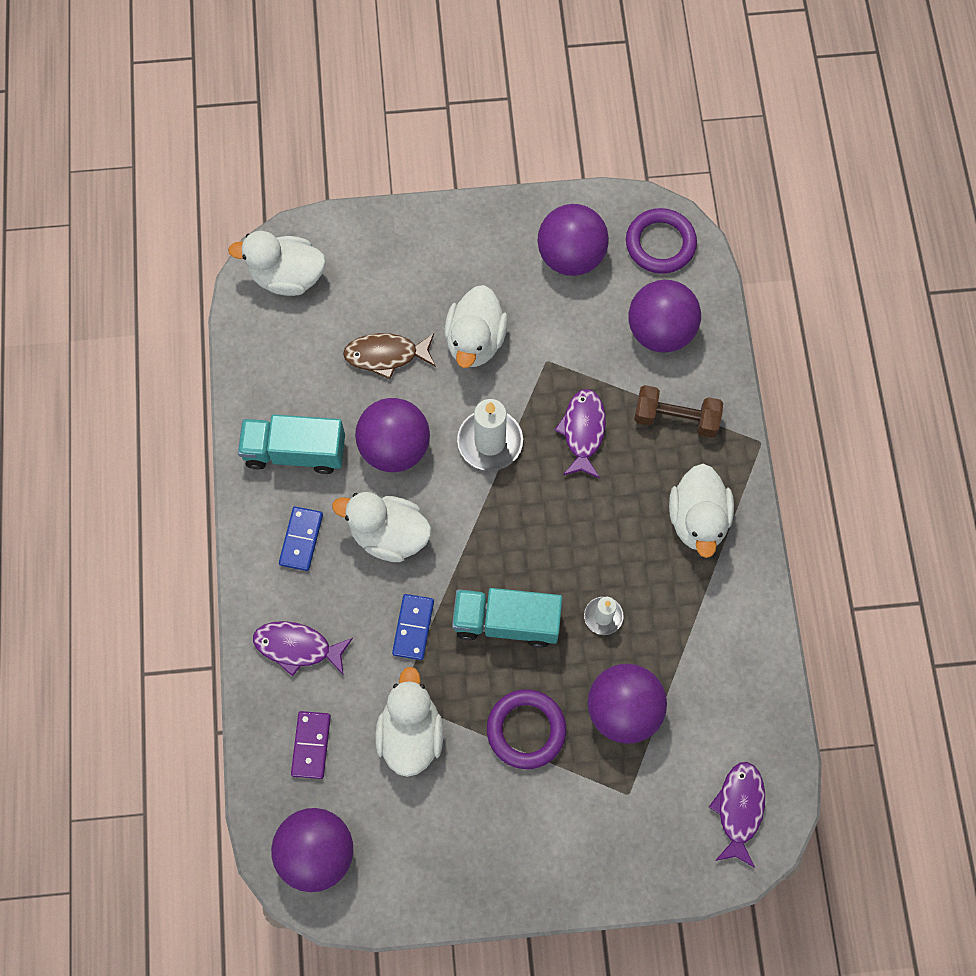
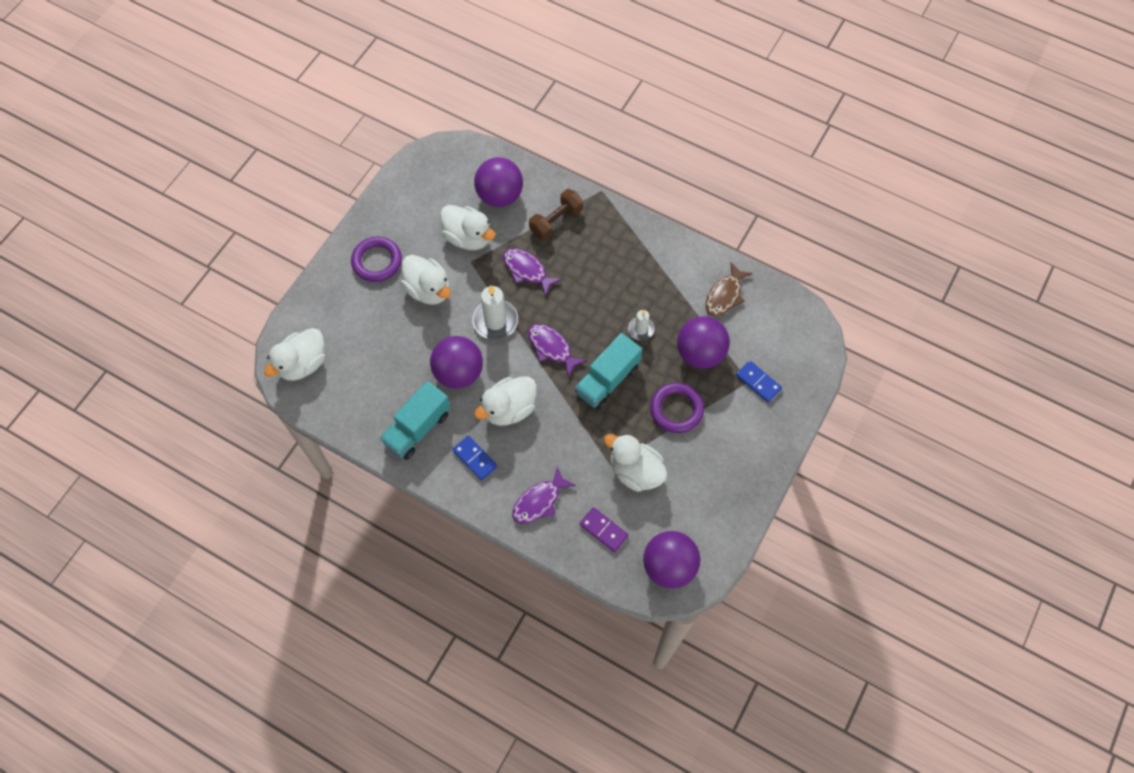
camera: 55 degrees left, 5 degrees down
brown fish [343,333,436,379] -> brown fish moved to [706,262,753,317]
blue domino [392,594,434,660] -> blue domino moved to [736,361,782,402]
purple ball [537,204,609,276] -> none
purple ring [626,208,697,274] -> purple ring moved to [351,237,402,282]
white duck [669,464,734,558] -> white duck moved to [440,205,496,250]
purple fish [709,762,765,868] -> purple fish moved to [528,324,587,377]

